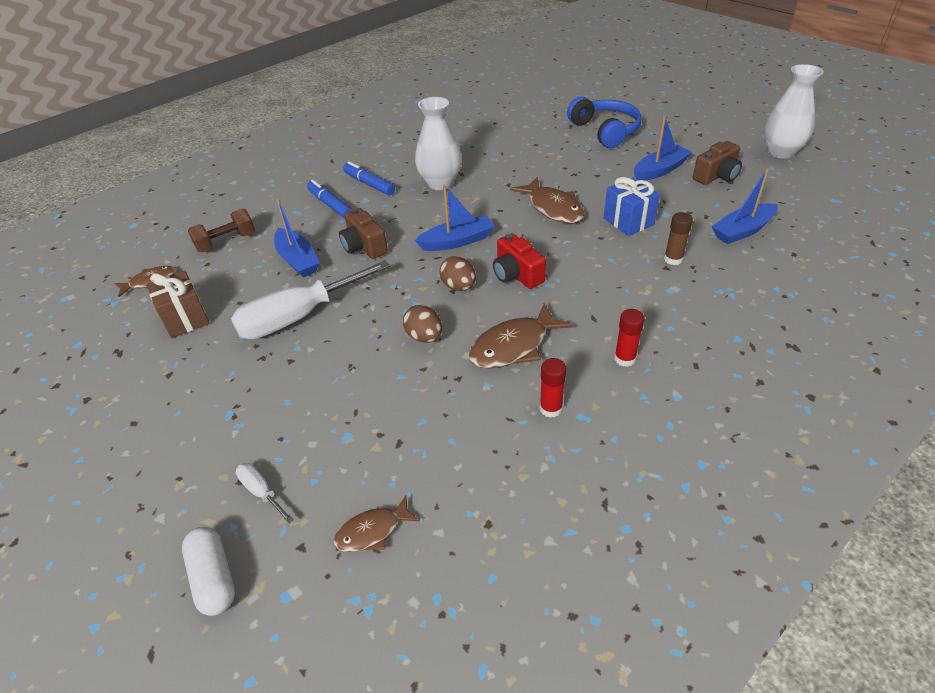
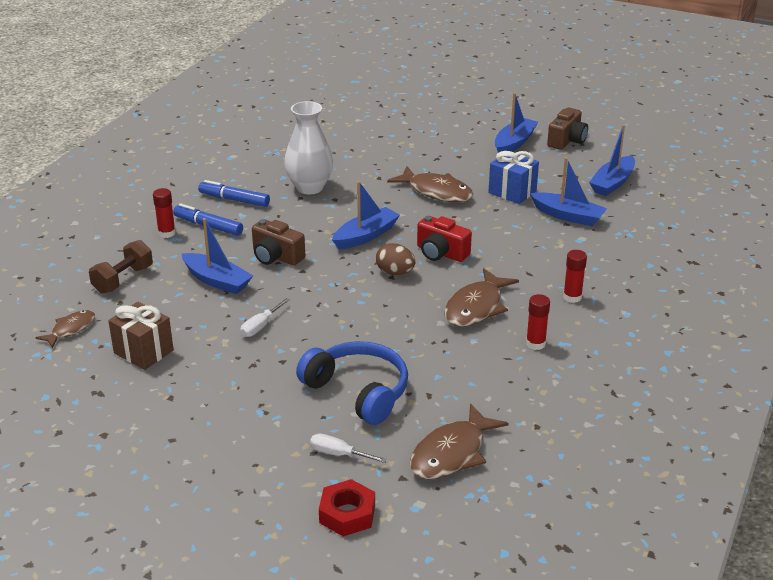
camera: 25 degrees left, 10 degrees down
white capsule [182,527,235,616] -> red nut [319,479,375,536]
white screwdriver [231,260,390,339] -> white screwdriver [240,298,290,337], size x0.42
brown fish [334,495,420,552] -> brown fish [410,403,509,479], size x1.67
brown egg [403,305,442,343] -> none
blue headphones [567,97,641,148] -> blue headphones moved to [296,341,408,425]
brown glue stick [664,212,693,265] -> blue boat [530,157,607,226]
white vase [763,64,824,159] -> none
none -> red glue stick [153,188,176,238]

